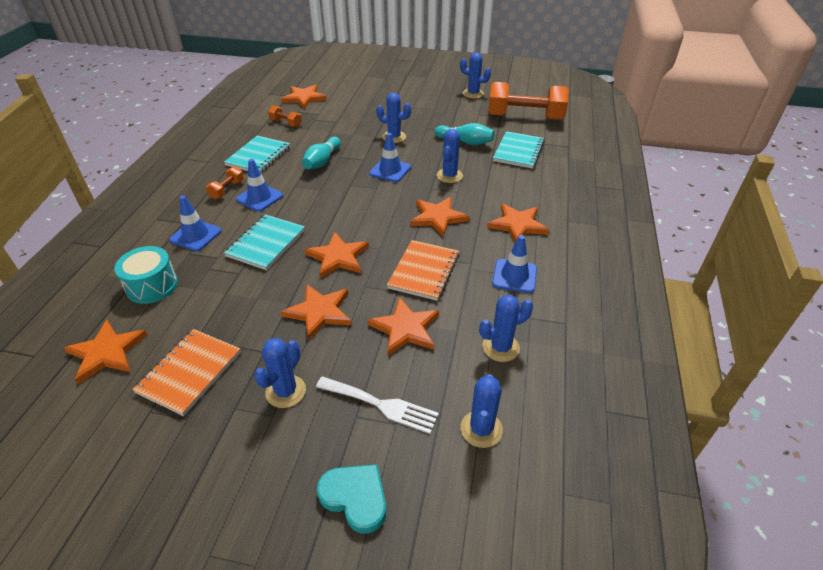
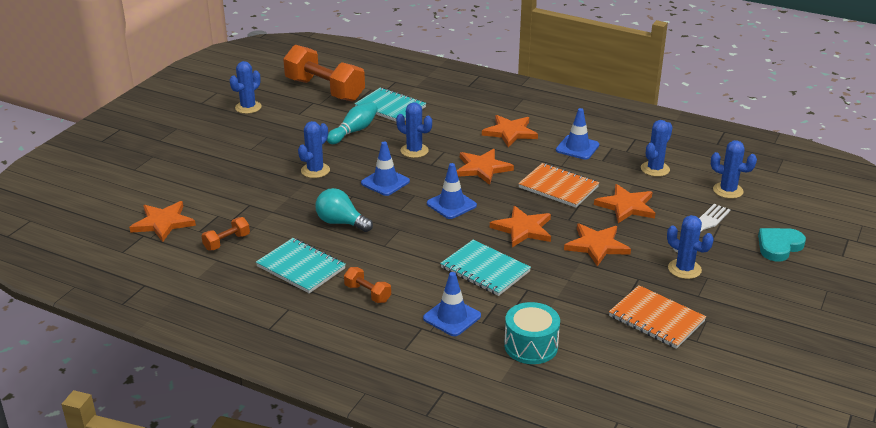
camera: 75 degrees left, 10 degrees down
orange star [64,320,147,384] -> none
blue traffic cone [236,159,283,212] -> blue traffic cone moved to [427,163,477,219]
turquoise bowling pin [302,137,341,169] -> turquoise light bulb [315,188,373,232]
blue cactus [479,295,533,362] -> blue cactus turned 45 degrees clockwise [641,120,673,177]
orange dumbbell [488,82,569,120] -> orange dumbbell turned 75 degrees counterclockwise [283,45,365,102]

